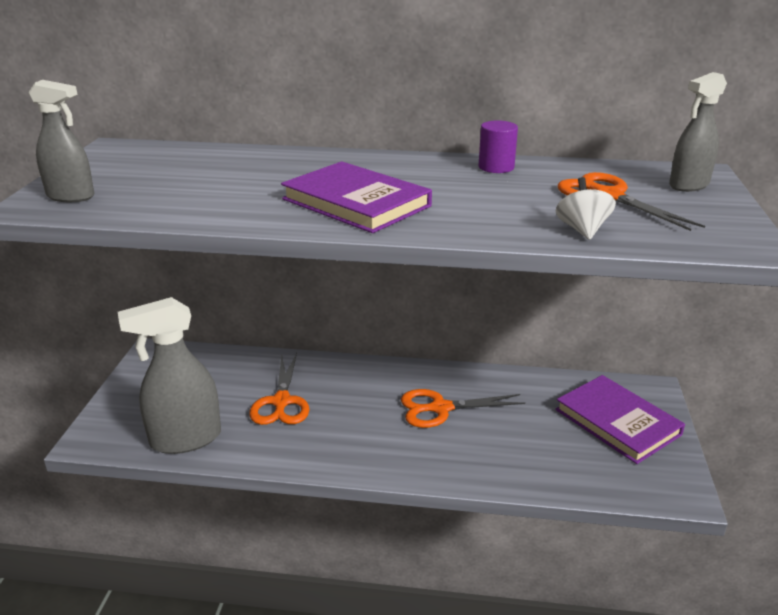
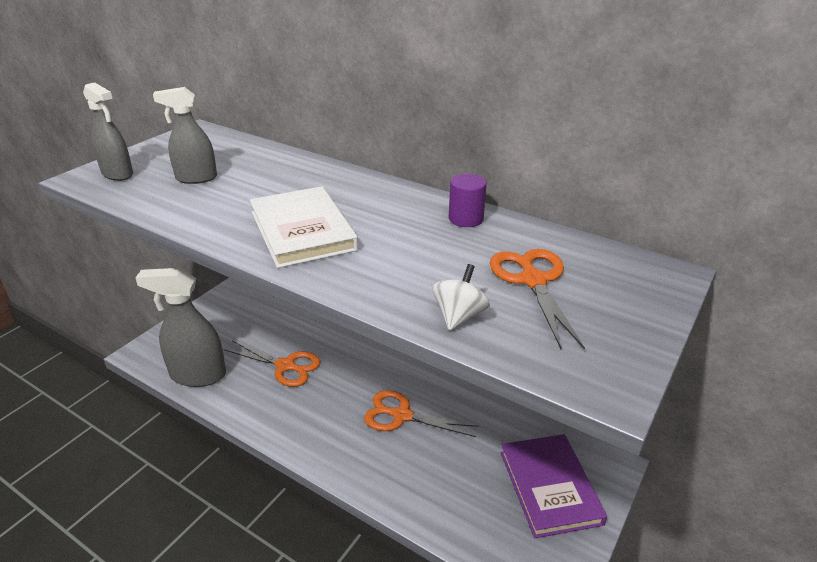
camera: 25 degrees right, 5 degrees up
orange scissors [249,353,309,425] -> orange scissors turned 90 degrees counterclockwise [224,340,321,387]
purple book [281,161,432,233] -> white book [250,186,358,268]
grey spray bottle [669,72,727,192] -> grey spray bottle moved to [153,87,217,184]

